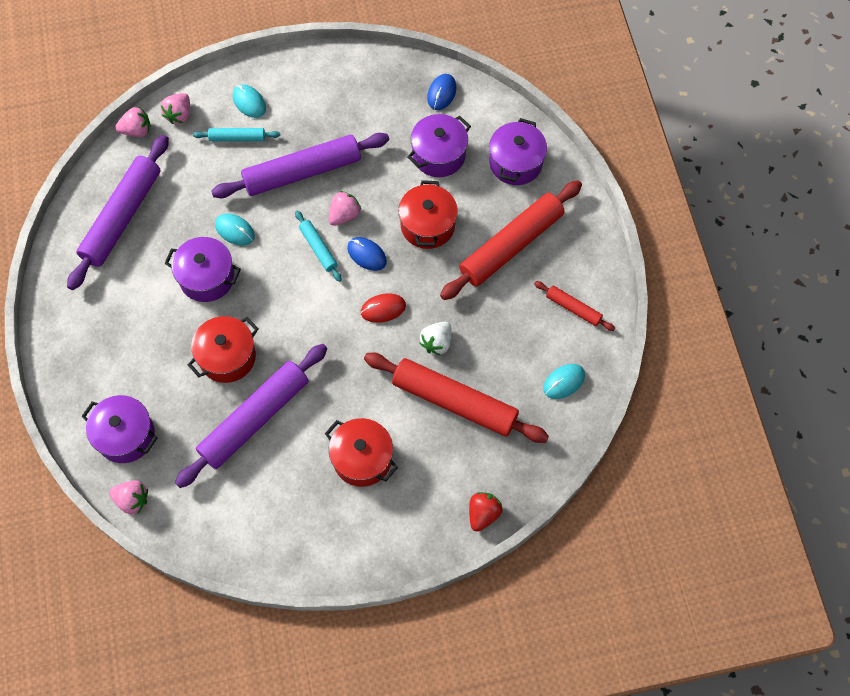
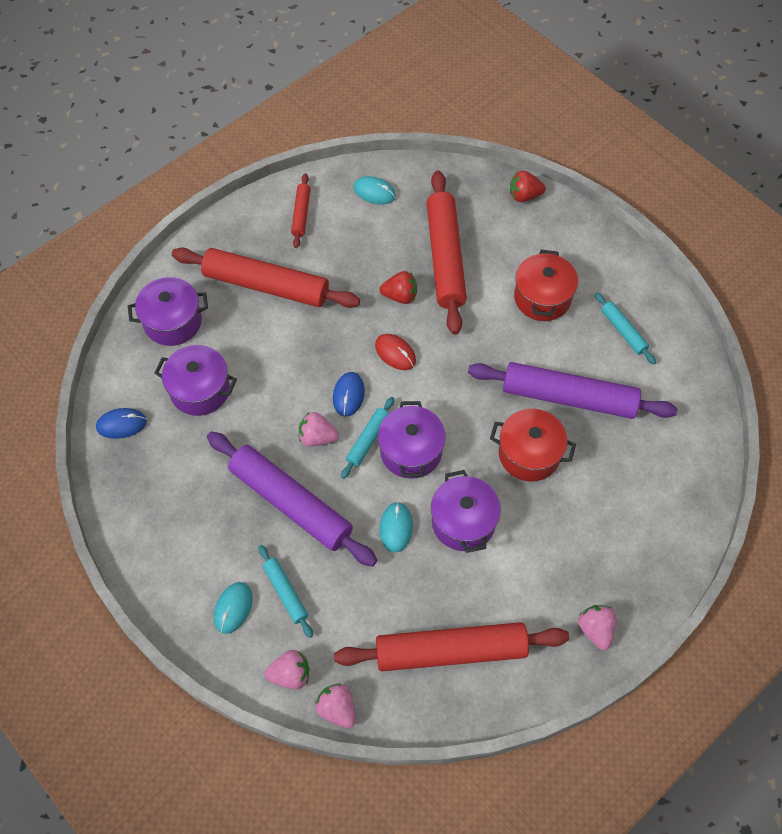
camera: 120 degrees left, 5 degrees down
purple rolling pin [67,135,169,290] -> red rolling pin [334,622,569,671]
purple pot [81,395,157,463] -> purple pot moved to [378,401,446,479]
pink strawberry [109,480,148,514] -> pink strawberry moved to [578,605,617,650]
red pot [398,180,458,249] -> none
white strawberry [419,322,451,356] -> red strawberry [380,271,417,304]
none -> turquoise rolling pin [595,292,656,365]

